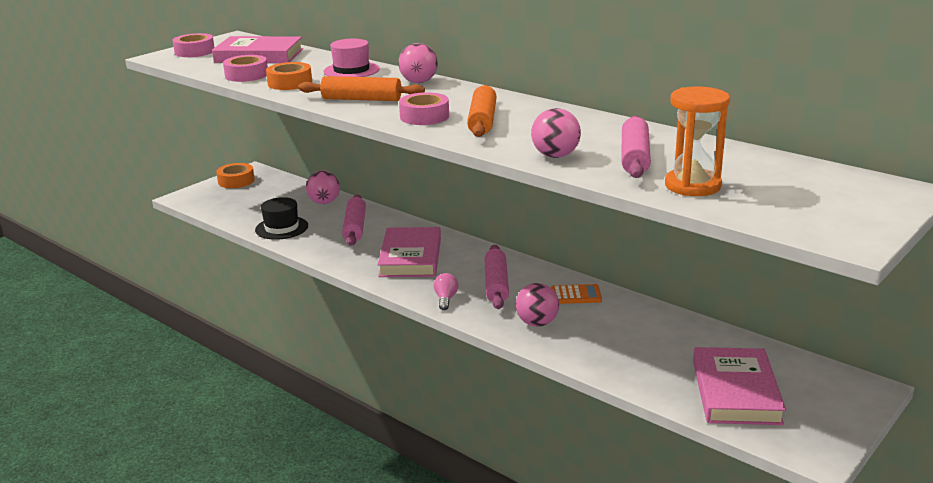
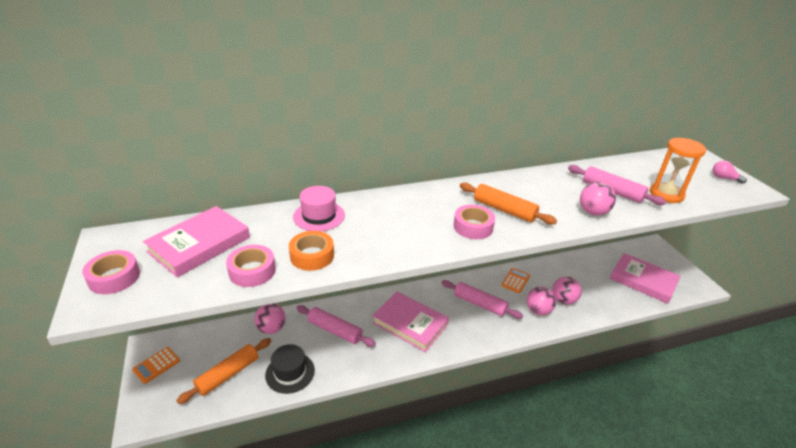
camera: 60 degrees left, 10 degrees up
orange tape [216,163,255,188] -> orange calculator [132,347,180,384]
orange rolling pin [298,76,425,101] -> orange rolling pin moved to [176,338,271,404]
pink ball [398,43,438,83] -> pink ball moved to [553,277,582,304]
pink light bulb [434,273,458,310] -> pink light bulb moved to [713,160,747,184]

